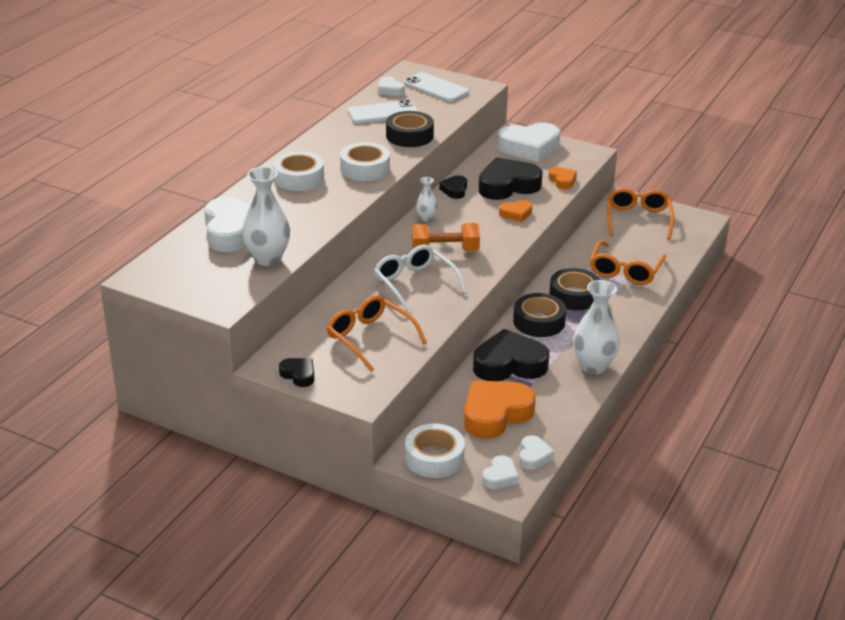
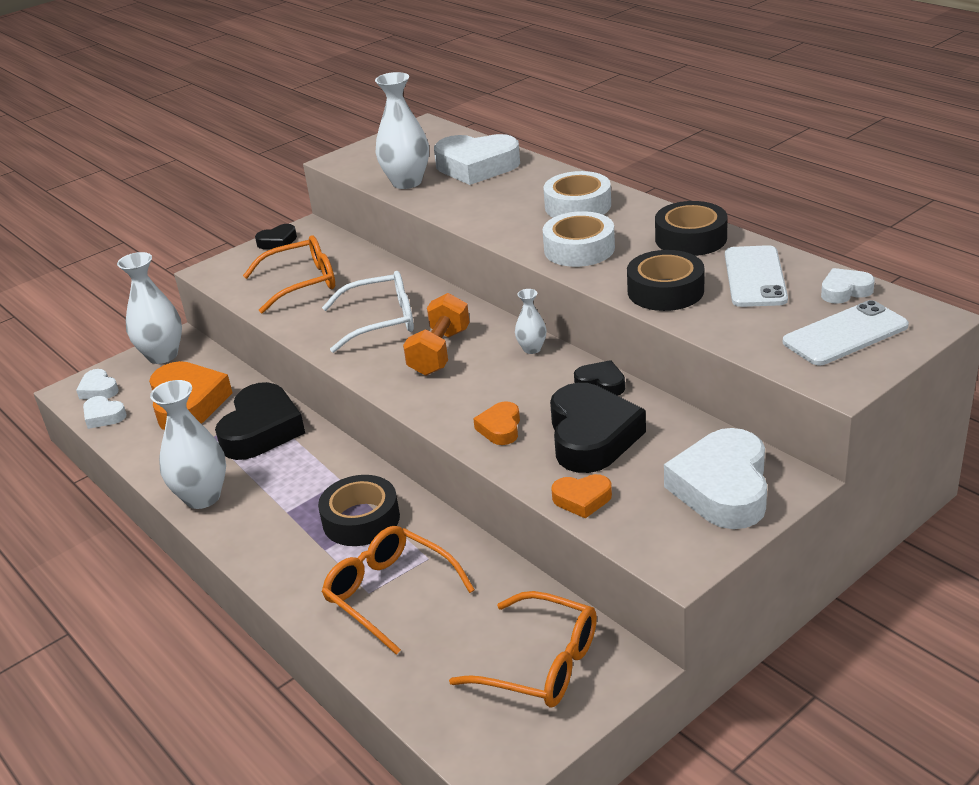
camera: 115 degrees right, 0 degrees up
white tape [405,424,465,478] -> white vase [117,252,182,364]
black tape [513,293,566,337] -> black tape moved to [655,201,728,256]

